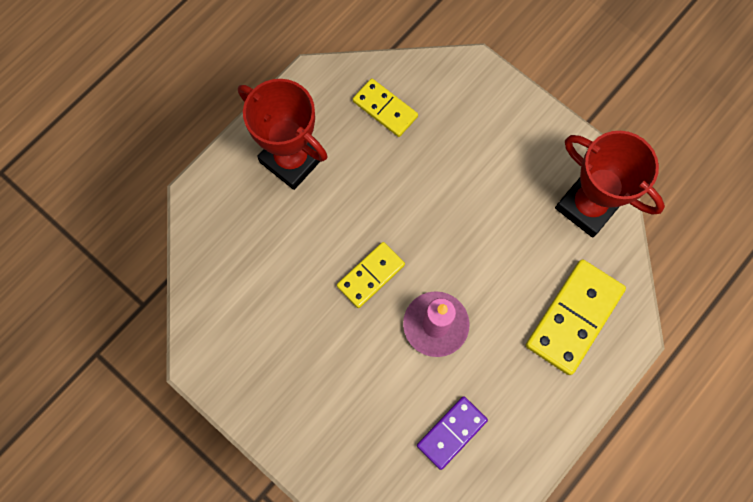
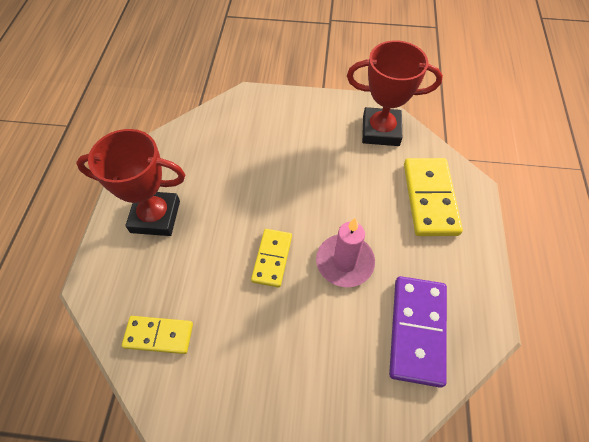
camera: 35 degrees left, 15 degrees down
yellow domino [353,78,418,137] -> yellow domino moved to [122,316,193,354]
purple domino [417,396,488,470] -> purple domino [389,276,447,388], size x1.61

